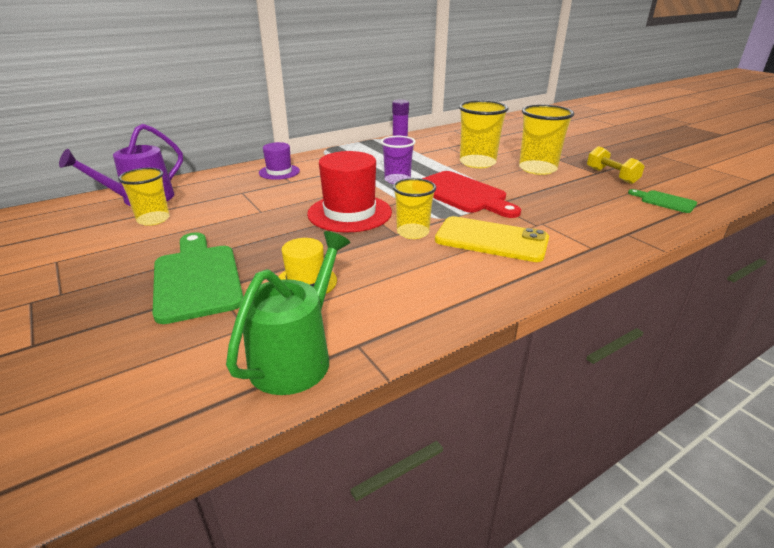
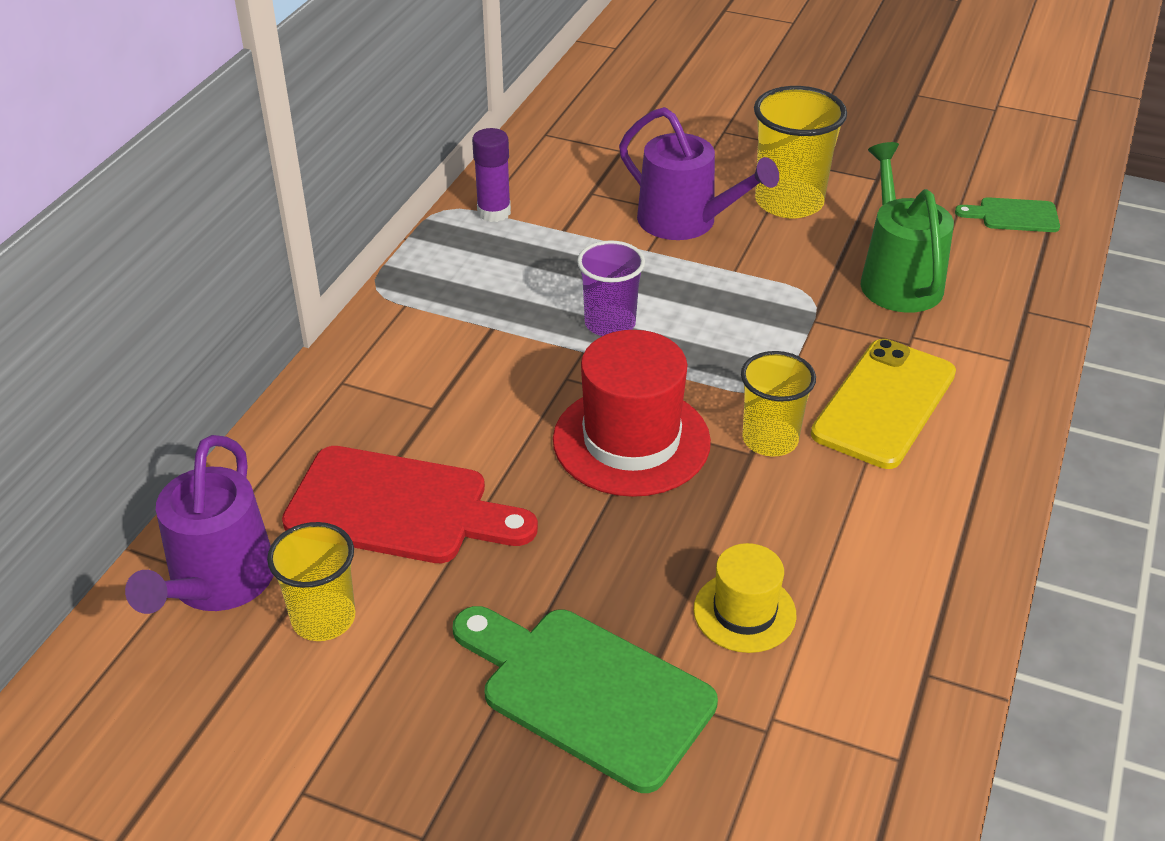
camera: 35 degrees left, 10 degrees up
green watering can [226,231,350,395] -> green watering can moved to [861,142,954,313]
purple hat [259,142,300,180] -> none
red cutting board [422,171,521,218] -> red cutting board moved to [282,446,538,563]
yellow phone [435,216,549,262] -> yellow phone turned 45 degrees counterclockwise [811,339,956,469]
yellow cup [459,100,508,168] -> purple watering can [619,107,779,240]
yellow dumbbell [587,146,645,184] -> none

